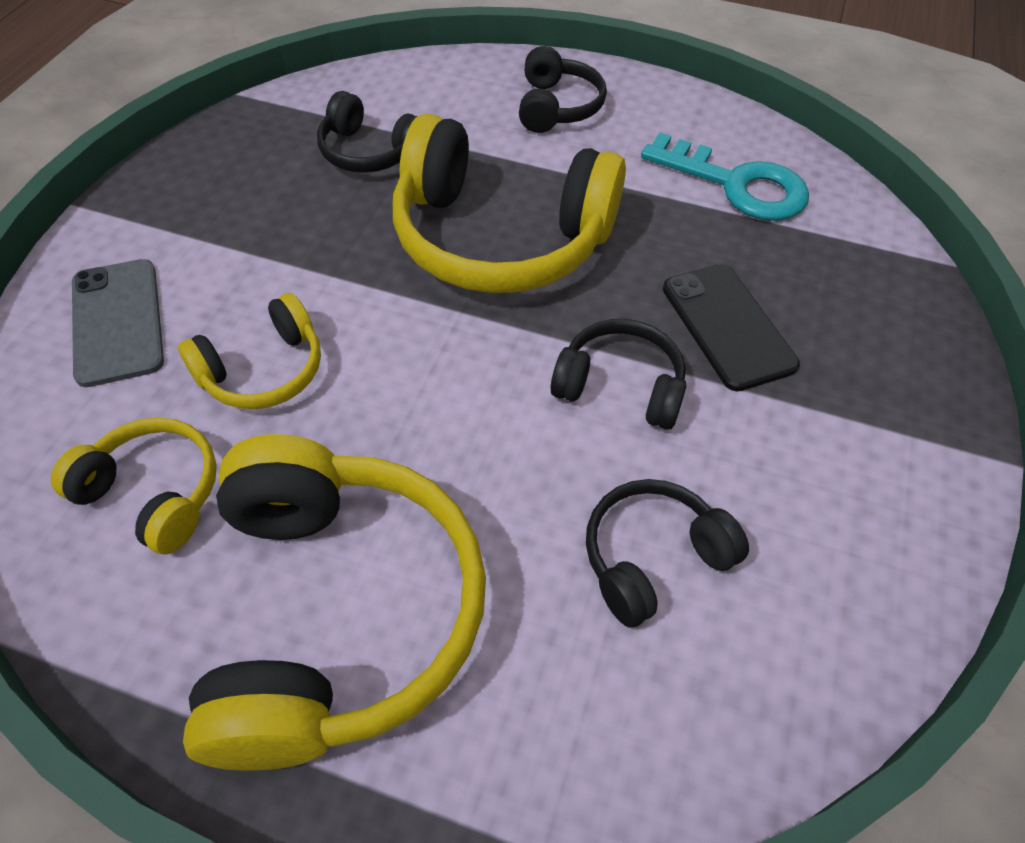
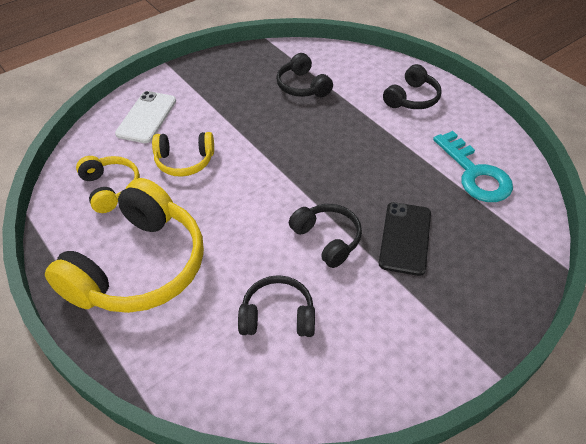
camera: 35 degrees right, 5 degrees down
grey phone [72,259,164,387] -> white phone [115,91,176,143]
yellow headphones [393,114,626,293] -> none

